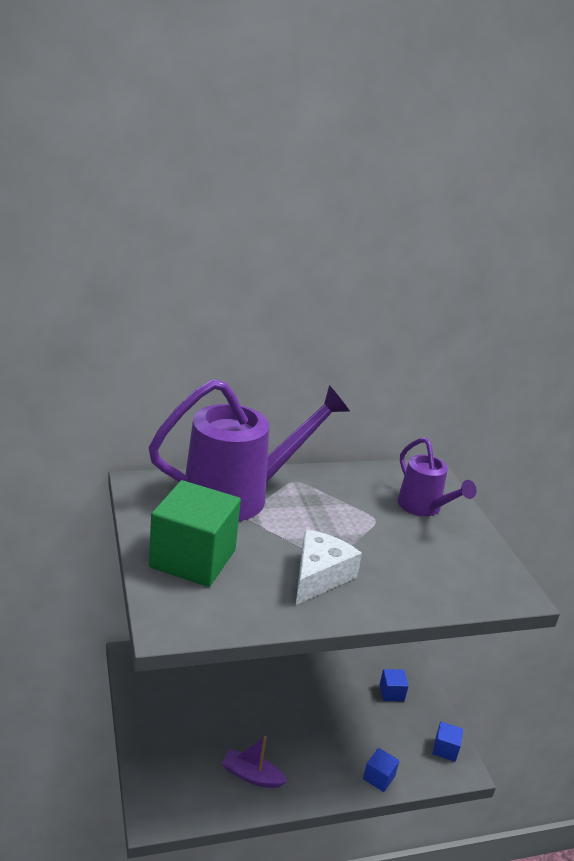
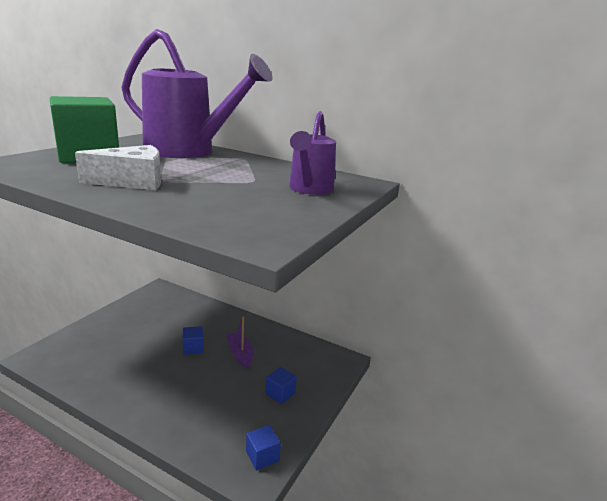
camera: 45 degrees right, 5 degrees down
purple boat [222,736,287,788] -> purple boat moved to [226,317,254,368]
blue cube [363,748,399,792] -> blue cube moved to [183,326,204,355]

